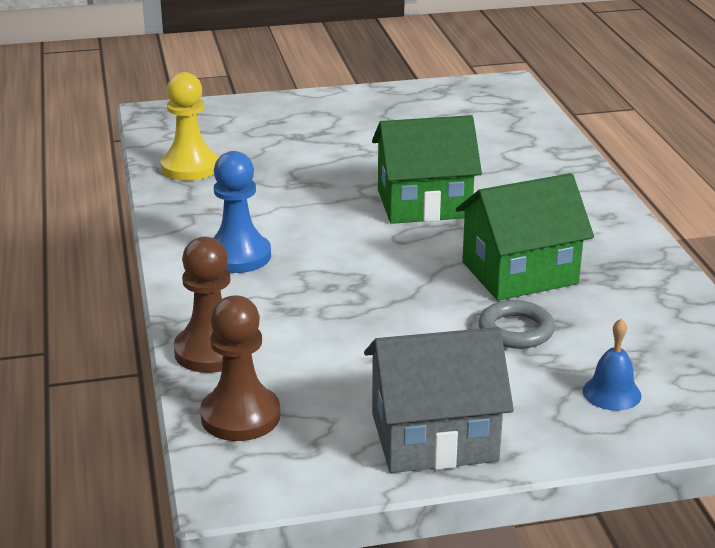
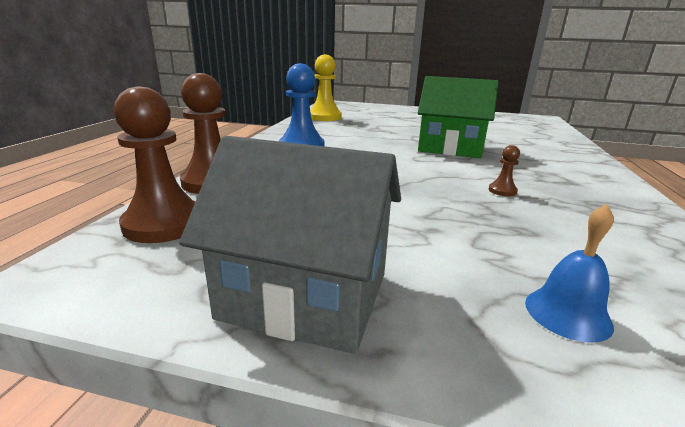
camera: 25 degrees right, 5 degrees down
green house [456,173,594,301] -> brown pawn [489,145,520,196]
grey ring [478,300,555,349] -> none

